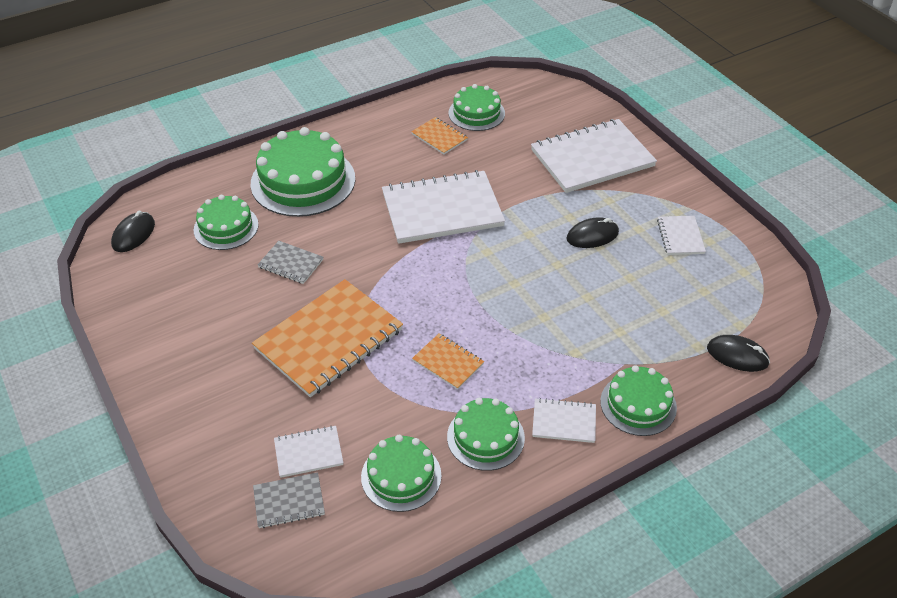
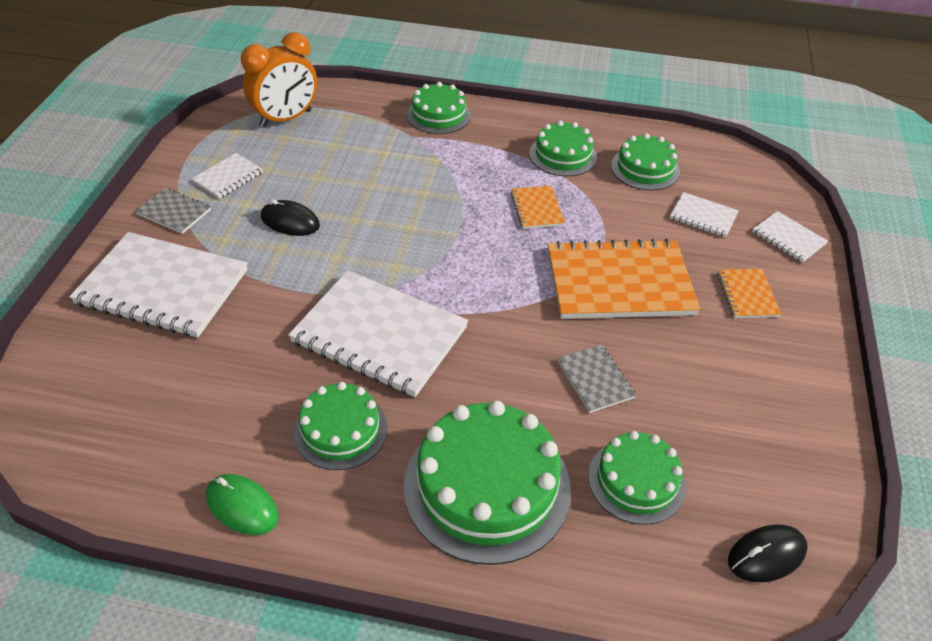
camera: 140 degrees left, 0 degrees up
grey notebook [253,472,325,528] -> grey notebook moved to [135,188,211,234]
orange notebook [411,117,468,154] -> orange notebook moved to [717,269,781,318]
green cake [449,84,505,131] -> green cake moved to [293,382,388,470]
white notebook [532,398,596,443] -> white notebook moved to [752,211,828,263]
black mouse [707,335,770,372] -> none
none -> green mouse [206,474,279,535]
none -> orange clock [241,32,317,128]

